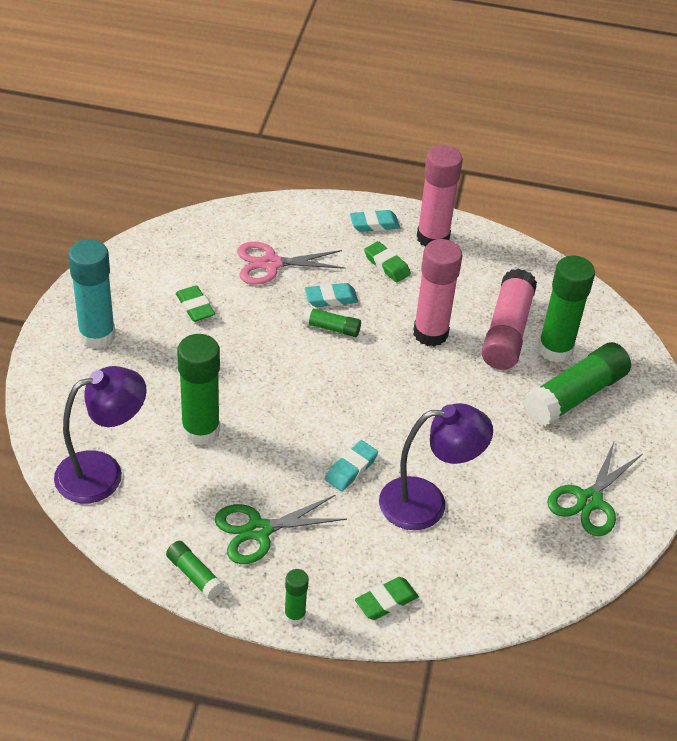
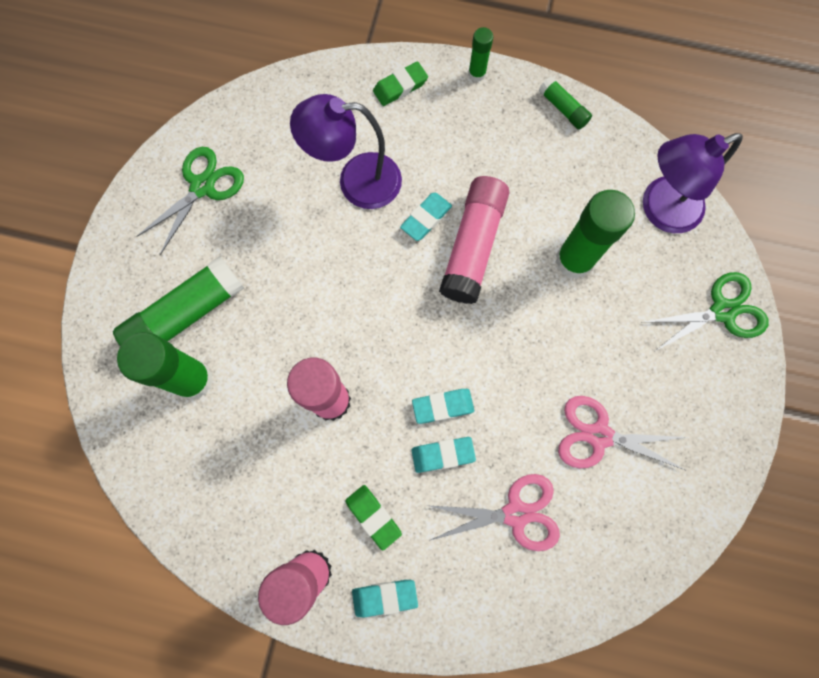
camera: 175 degrees left, 30 degrees up
turquoise glue stick [68,239,115,349] -> none
green eraser [176,285,215,322] -> pink scissors [558,396,688,470]
green scissors [215,495,347,564] -> green scissors moved to [644,272,769,352]
green glue stick [302,307,361,337] -> turquoise eraser [412,389,474,424]
pink glue stick [481,269,537,370] -> pink glue stick moved to [439,176,510,304]

